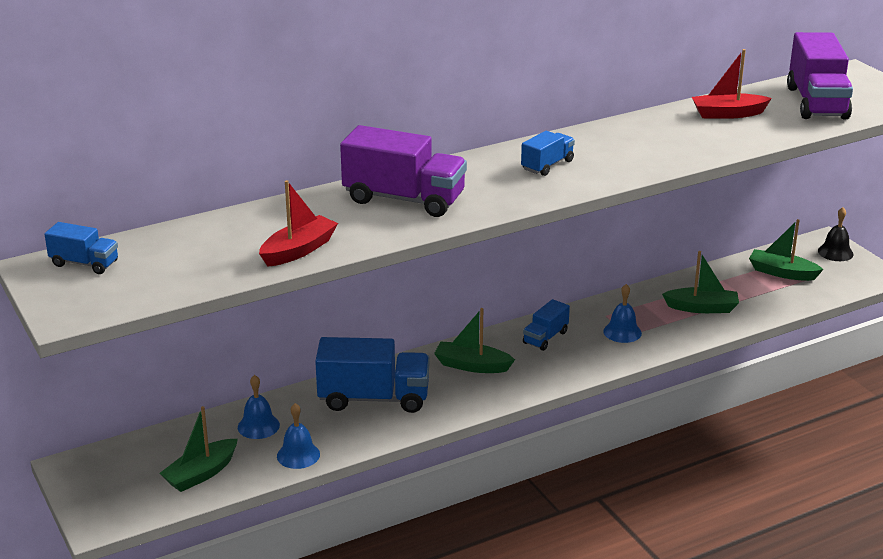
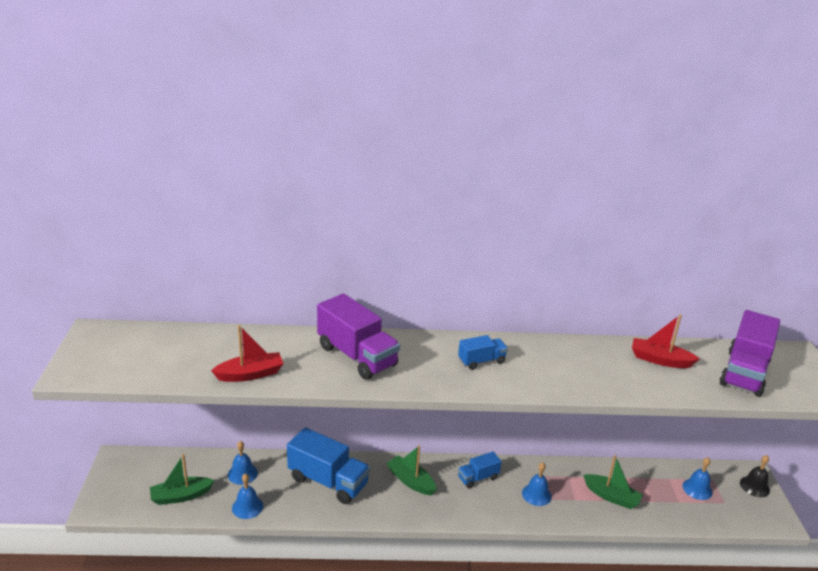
camera: 25 degrees right, 0 degrees up
blue truck [44,222,118,274] -> none
green boat [749,219,824,281] -> blue bell [683,457,713,500]

